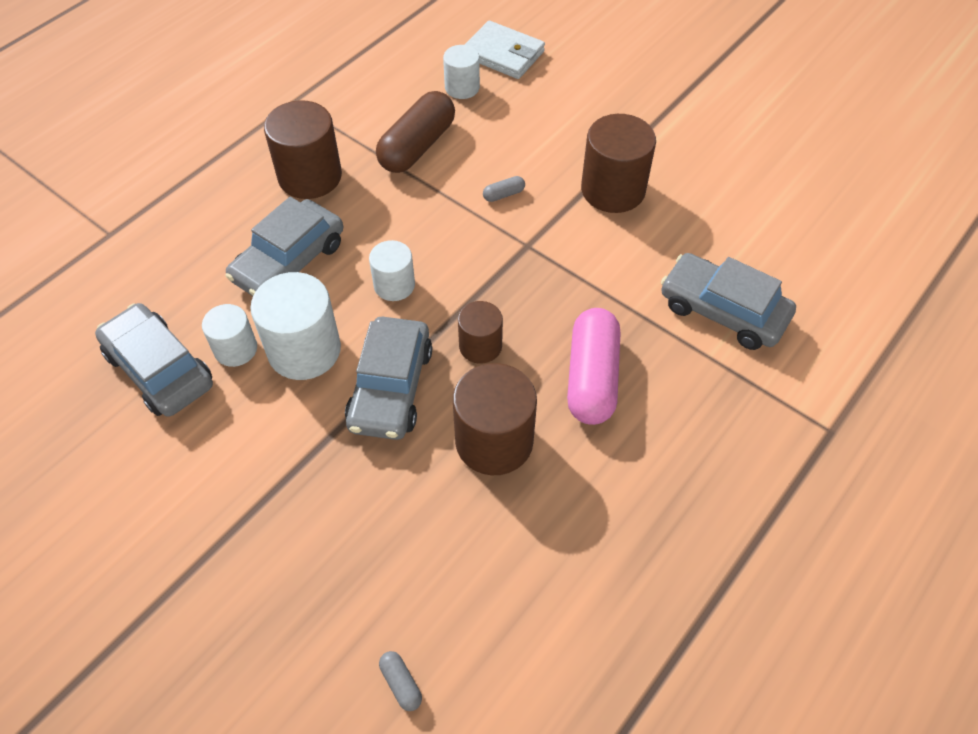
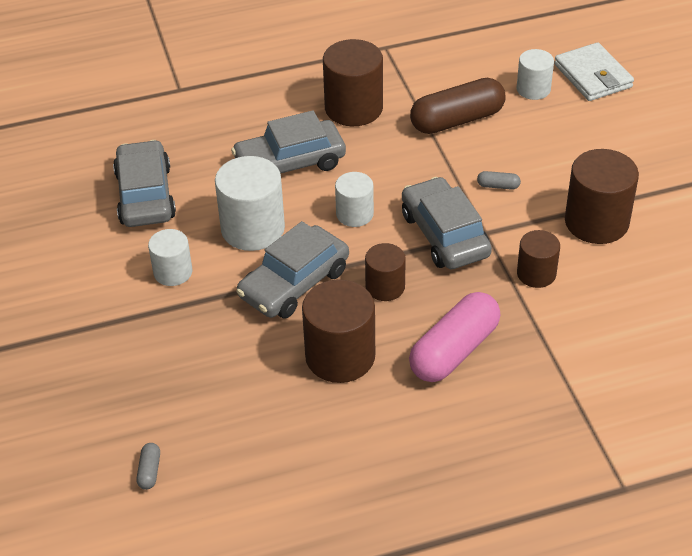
camera: 35 degrees right, 10 degrees down
white cylinder [202,304,257,367] -> white cylinder moved to [148,229,192,286]
grey car [661,253,796,350] -> grey car moved to [402,177,492,269]
none -> brown cylinder [517,230,560,288]

